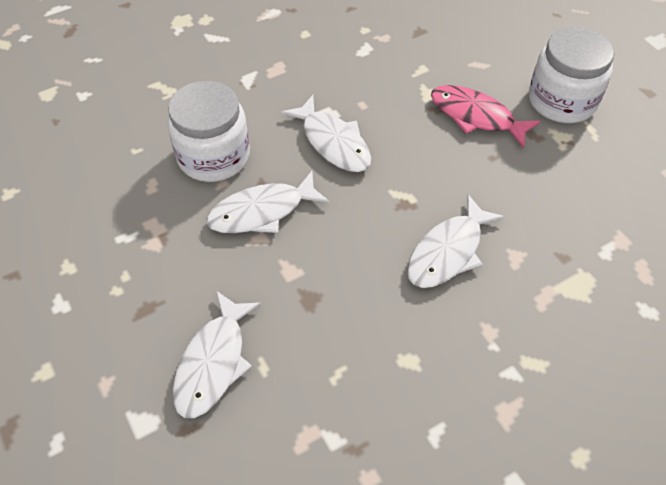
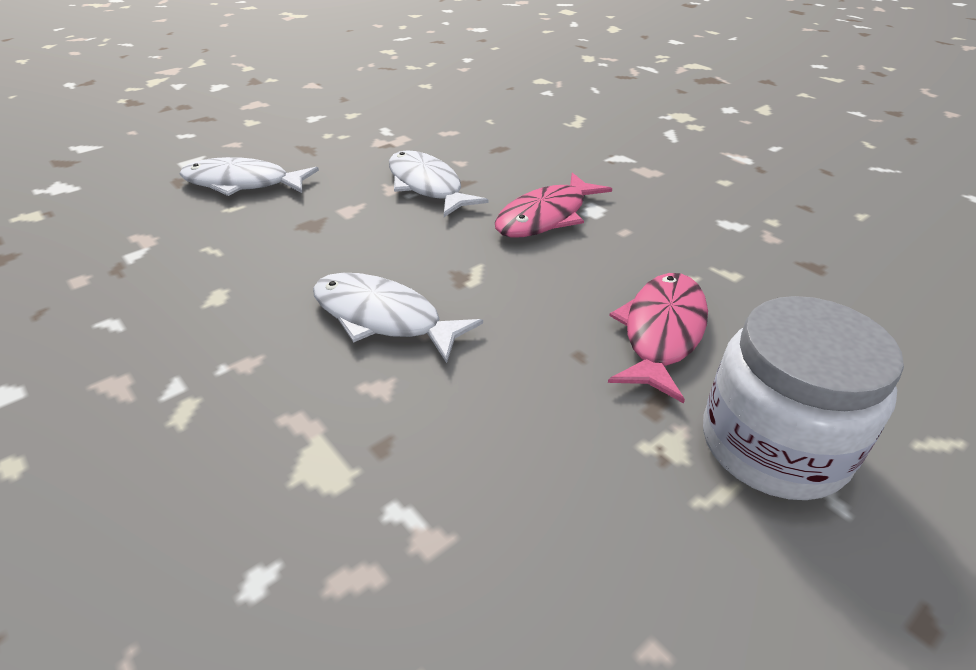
camera: 80 degrees right, 15 degrees down
white jar [167,81,250,182] -> none
white fish [281,95,371,172] -> pink fish [495,173,612,238]

